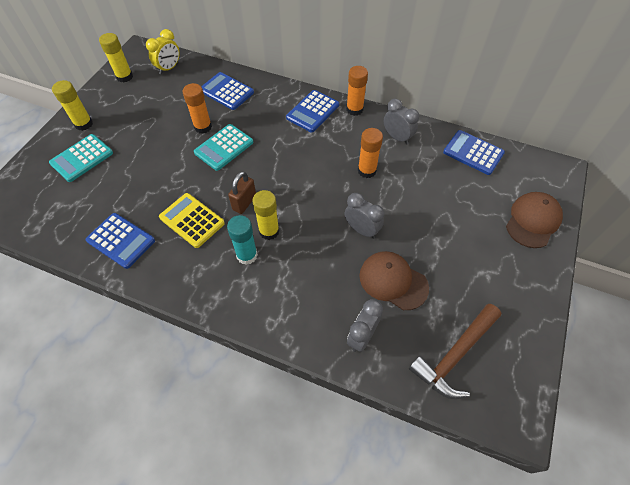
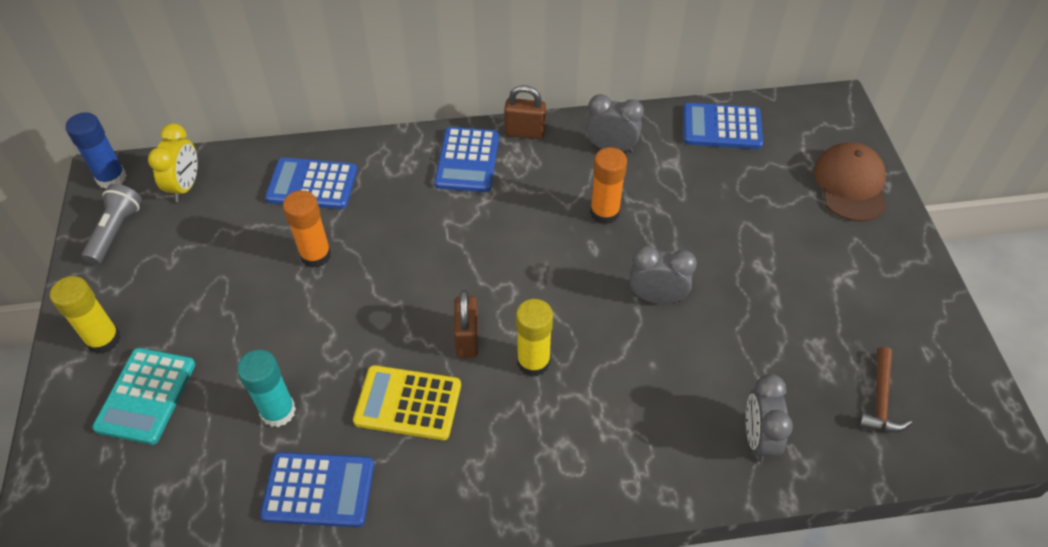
camera: 30 degrees left, 5 degrees down
yellow glue stick [99,33,133,83] -> grey flashlight [81,184,142,265]
turquoise calculator [194,124,253,171] -> none
turquoise glue stick [227,215,258,265] -> turquoise glue stick moved to [237,350,296,427]
orange glue stick [346,66,368,116] -> brown padlock [504,85,546,139]
brown cap [359,251,429,310] -> none
brown hammer [409,304,501,399] -> brown hammer [858,347,912,432], size x0.59
none -> blue glue stick [66,112,127,189]

